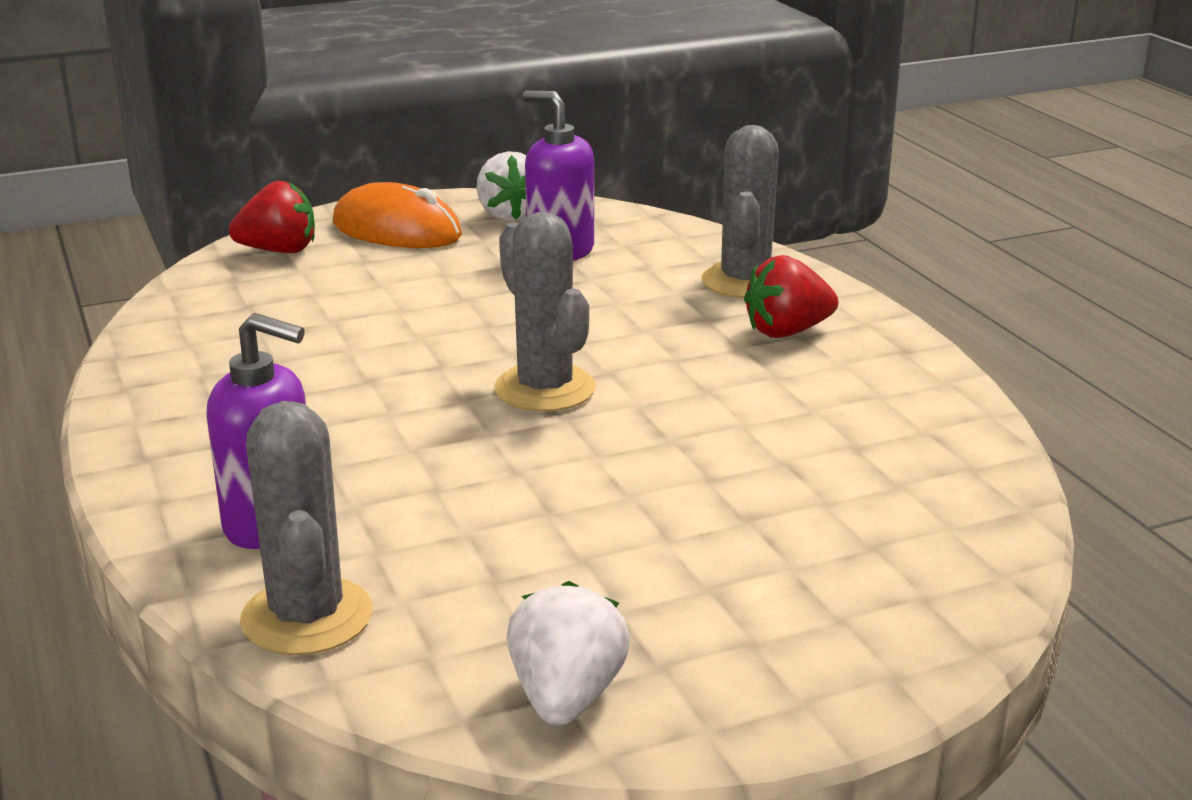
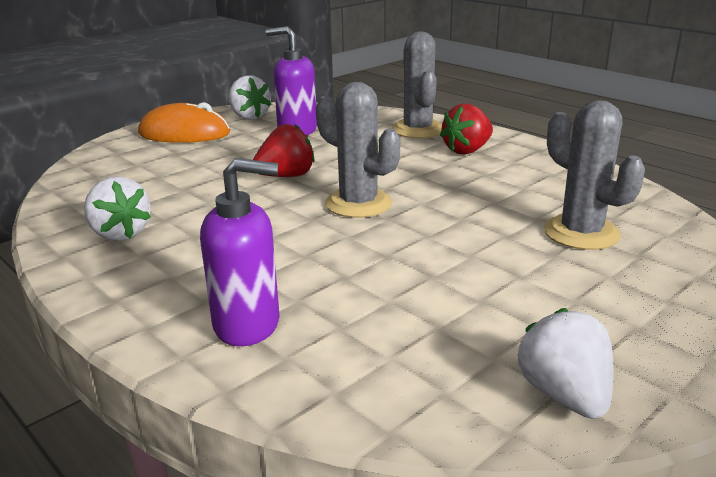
camera: 20 degrees left, 0 degrees up
red strawberry [229,181,315,253] -> red strawberry moved to [253,124,315,177]
grey cactus [240,401,372,655] -> grey cactus moved to [544,100,645,250]
none -> white strawberry [84,176,151,241]

